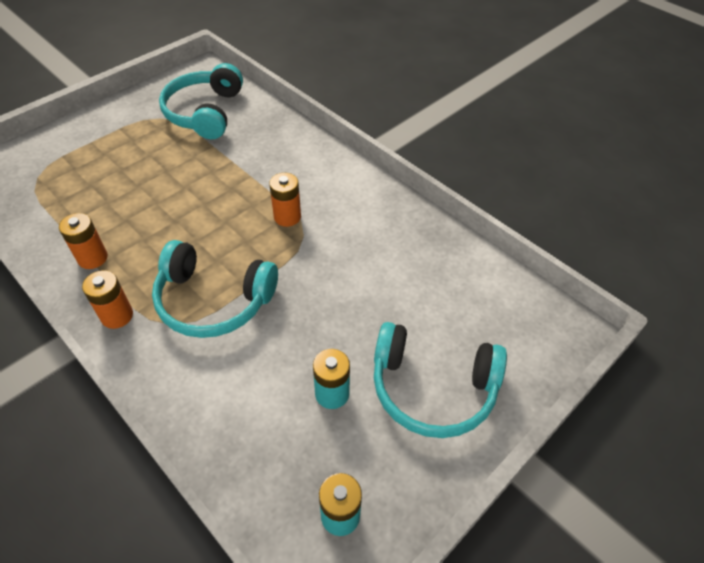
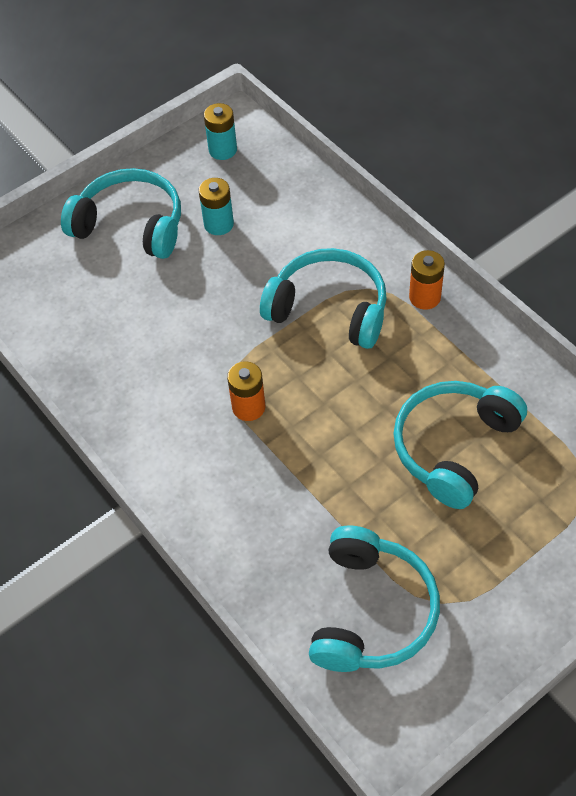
camera: 170 degrees left, 5 degrees up
orange battery [59,213,108,269] -> none
none -> turquoise headphones [393,381,527,509]

